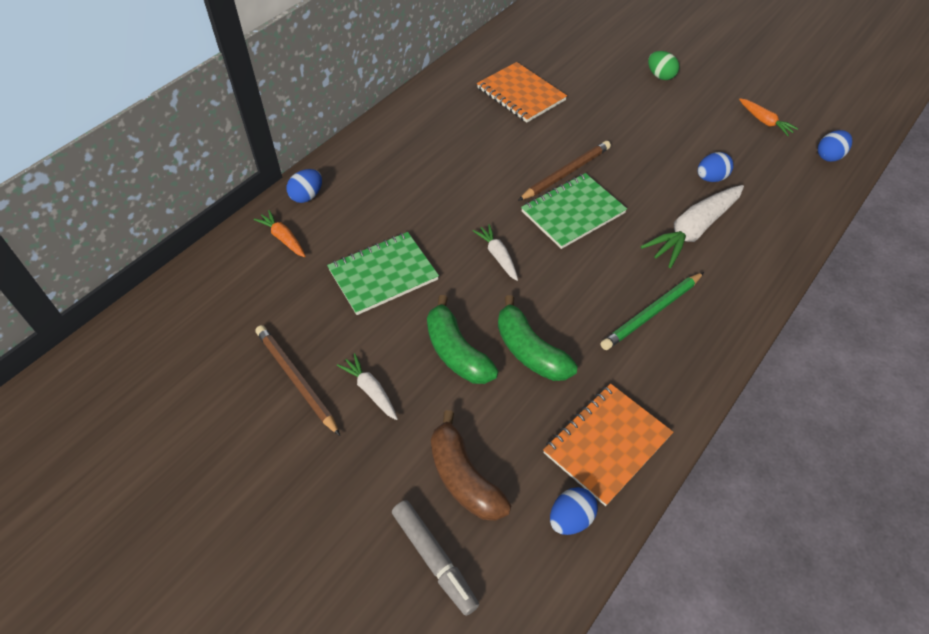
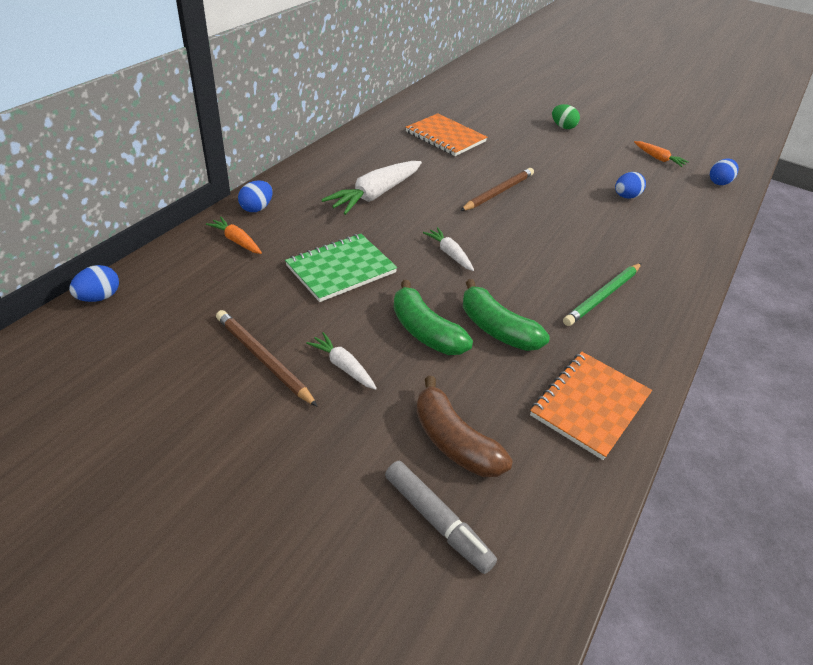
camera: 10 degrees left, 10 degrees down
green notebook [521,173,627,249] -> none
blue egg [550,487,598,535] -> blue egg moved to [69,265,119,302]
white carrot [640,185,744,268] -> white carrot moved to [321,161,422,215]

